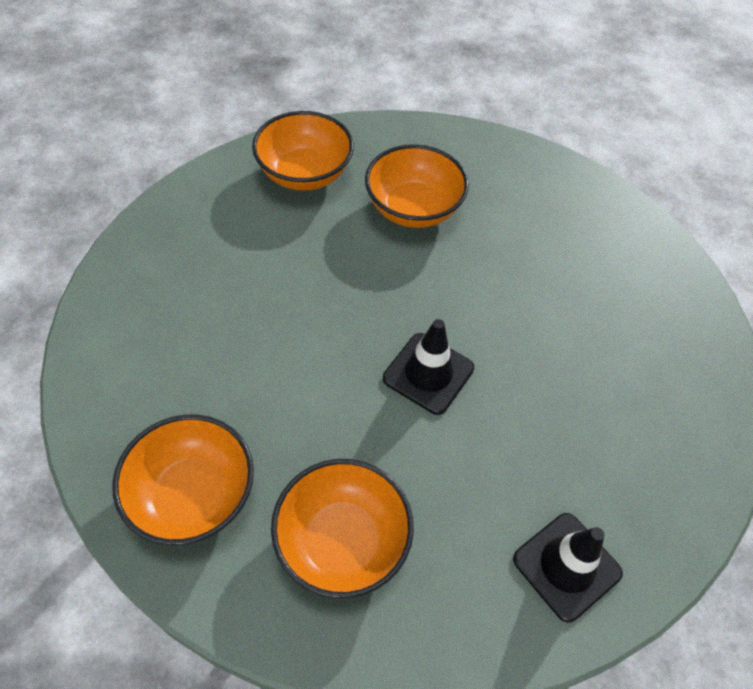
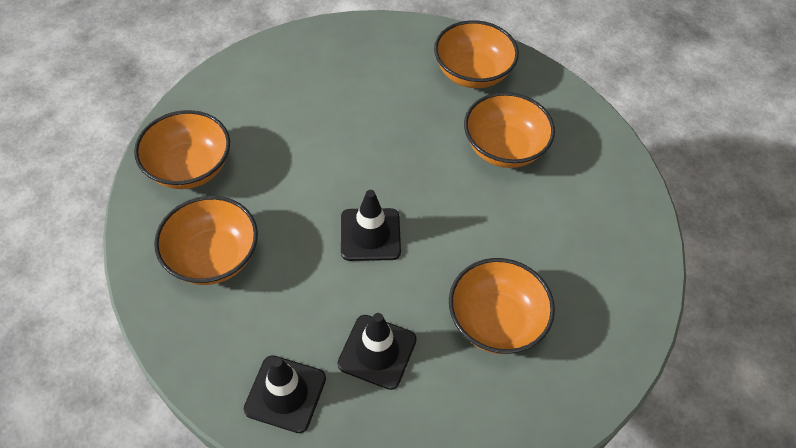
camera: 55 degrees right, 0 degrees up
none -> black traffic cone [338,313,417,390]
none -> orange bowl [449,258,555,354]

